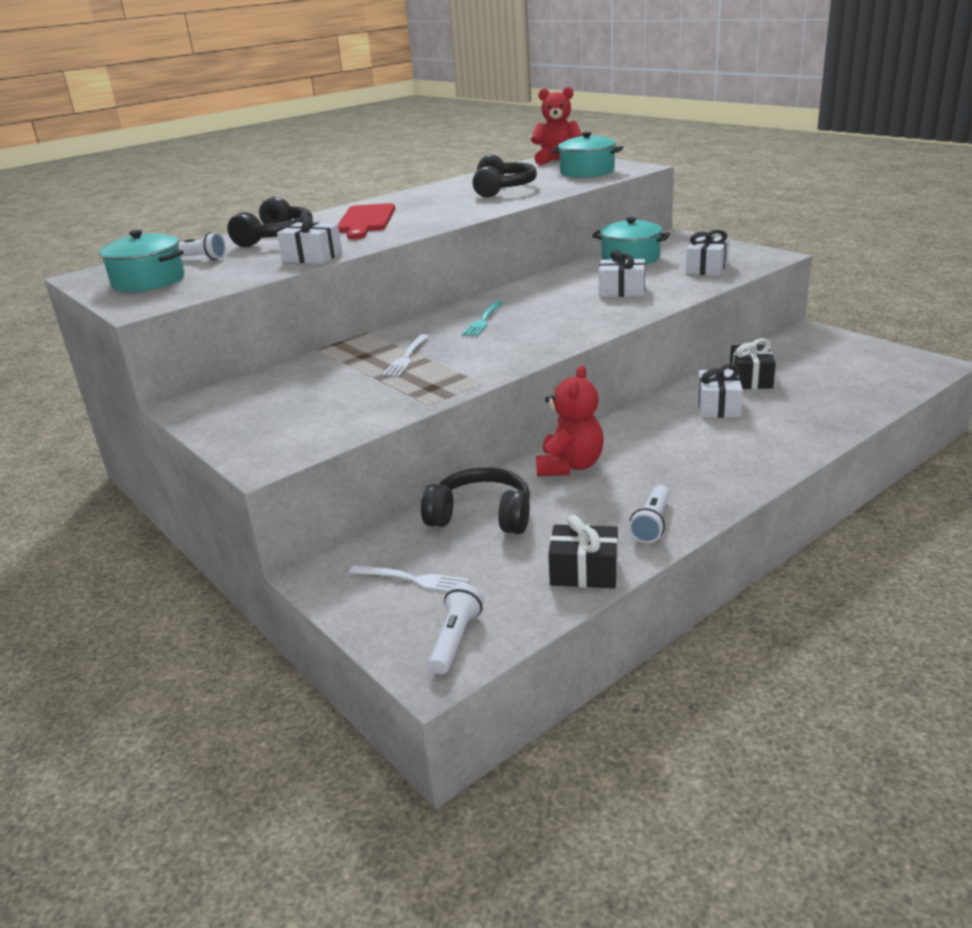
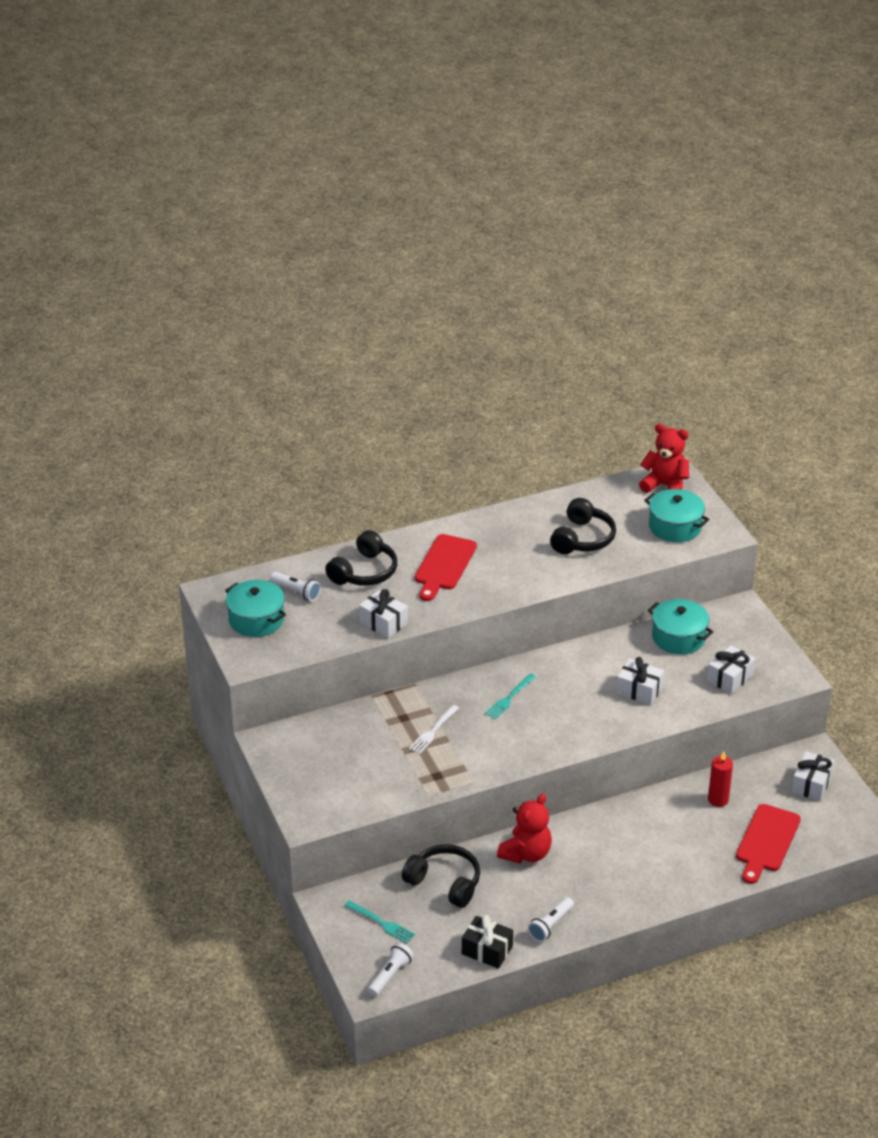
camera: 15 degrees right, 10 degrees up
white fork [349,565,469,592] -> turquoise fork [344,901,415,943]
white gift [698,364,743,418] -> white gift moved to [792,751,835,801]
black gift [729,338,776,389] -> red candle [708,751,733,807]
none -> red cutting board [736,804,801,884]

